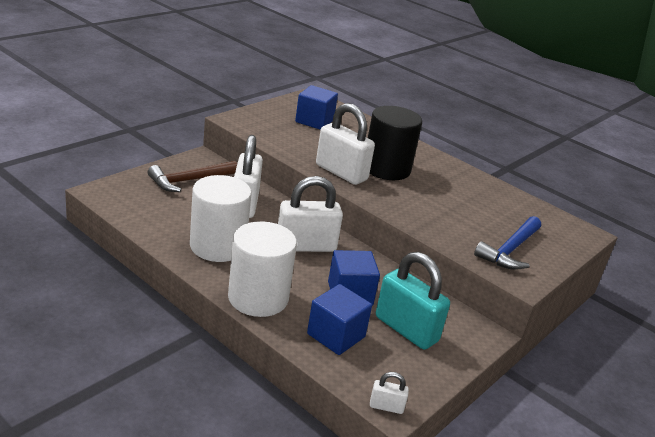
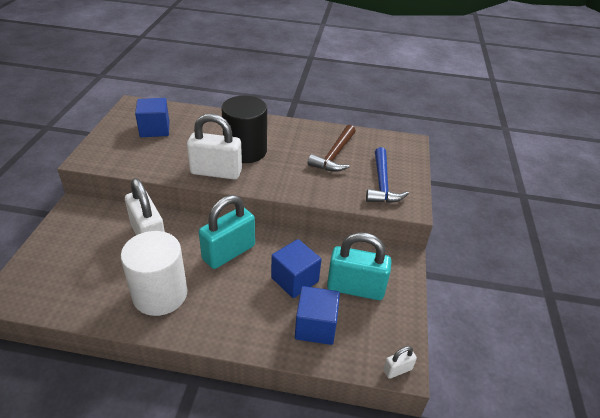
camera: 30 degrees left, 10 degrees up
brown hammer [148,161,237,192] -> brown hammer moved to [308,125,355,172]
white cylinder [228,221,297,317] -> none
white padlock [278,176,343,252] -> turquoise padlock [199,195,255,269]

